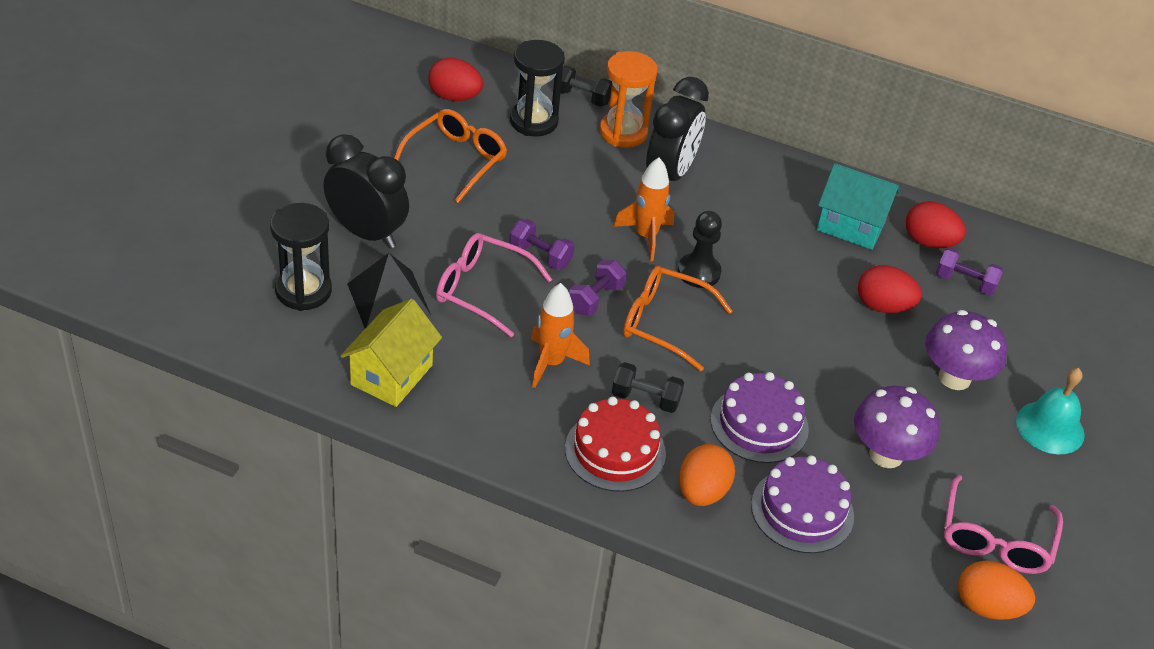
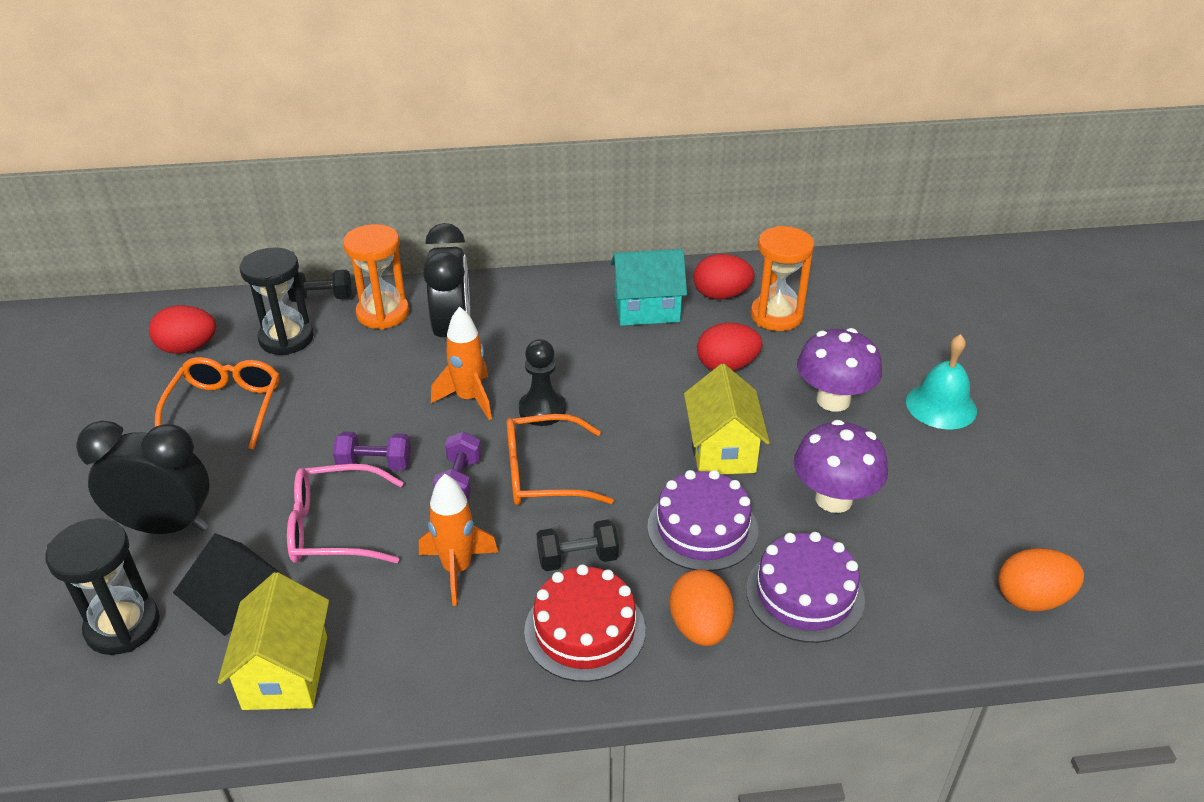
camera: 25 degrees left, 5 degrees down
purple dumbbell [936,248,1004,296] -> orange hourglass [750,226,814,331]
pink glasses [944,475,1063,574] -> none
none -> yellow house [684,364,770,474]

